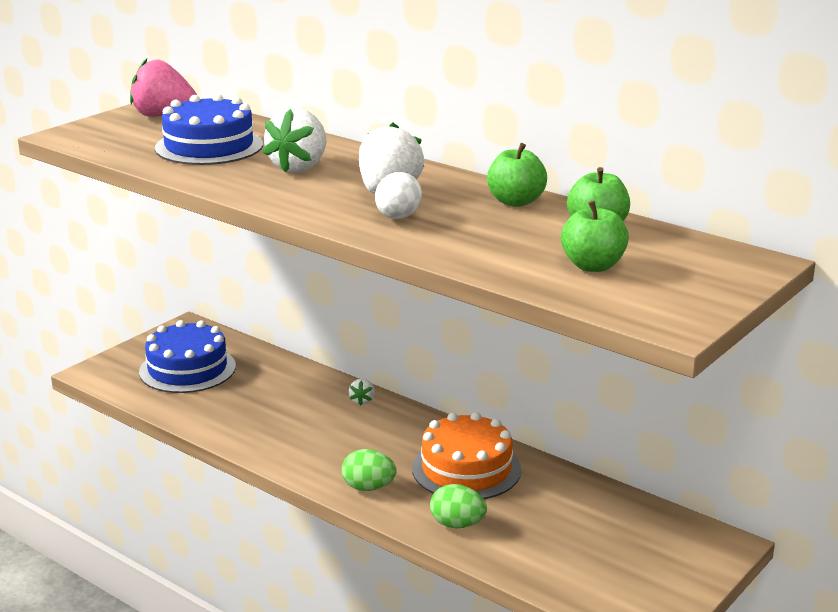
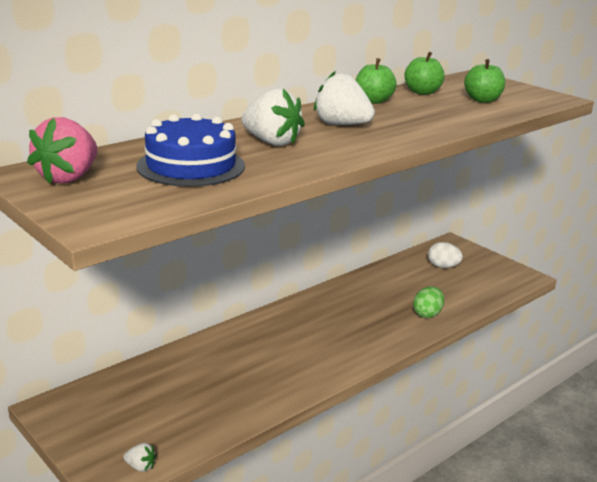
camera: 80 degrees left, 0 degrees up
blue cake [139,320,236,393] -> none
green egg [342,449,397,491] -> none
white strawberry [349,379,375,406] -> white strawberry moved to [123,443,156,472]
white egg [375,172,422,219] -> white egg moved to [428,242,463,268]
orange cake [412,412,521,499] -> none

